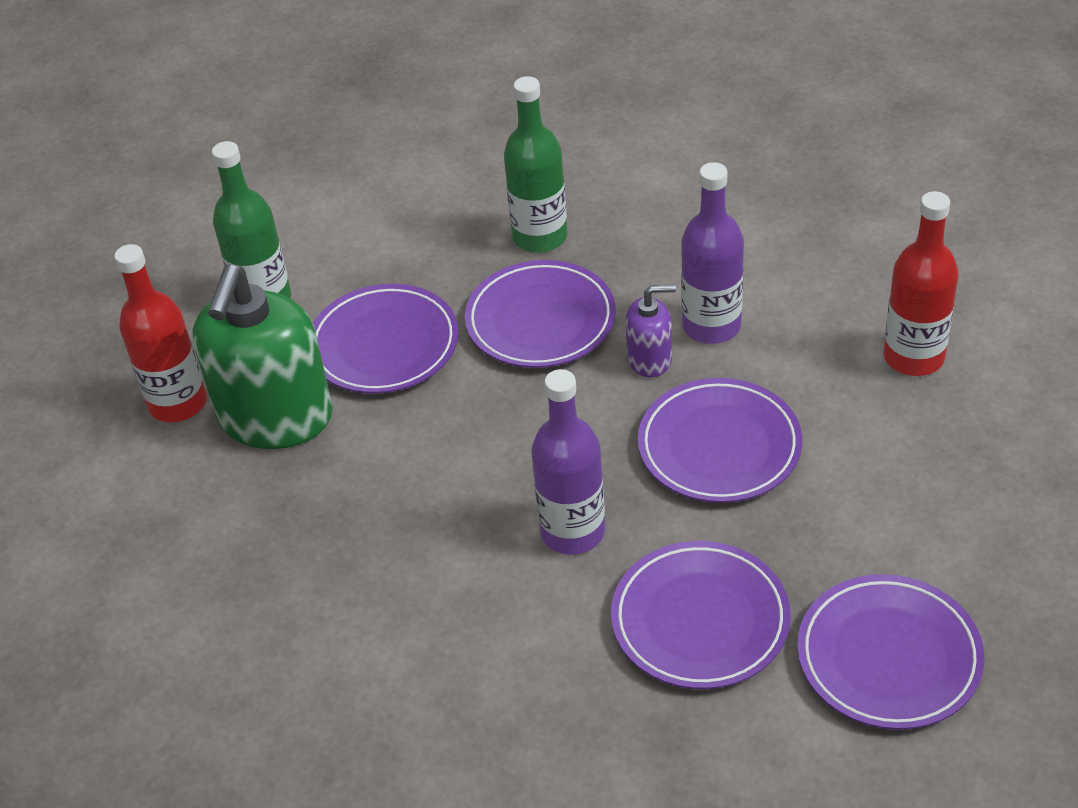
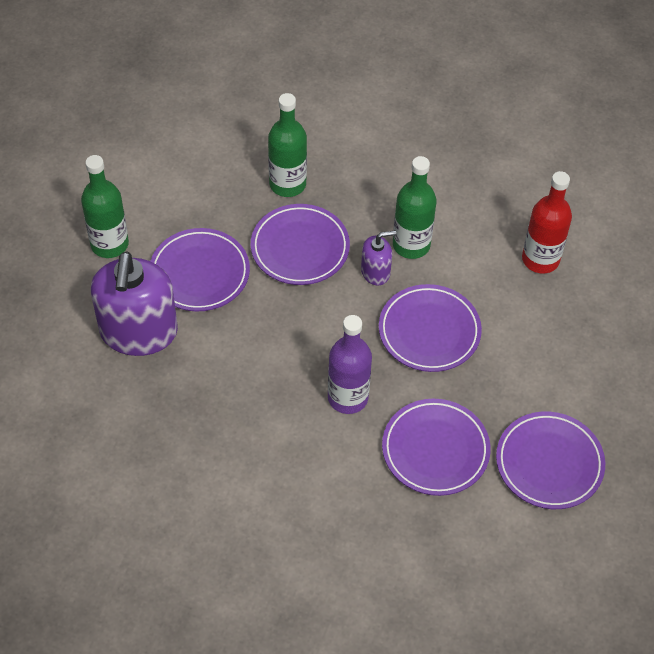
camera: 15 degrees left, 10 degrees up
red bottle [114,244,207,423] -> none
green soap dispenser [192,265,333,449] -> purple soap dispenser [91,251,178,356]
purple bottle [681,162,744,344] -> green bottle [393,156,437,259]

